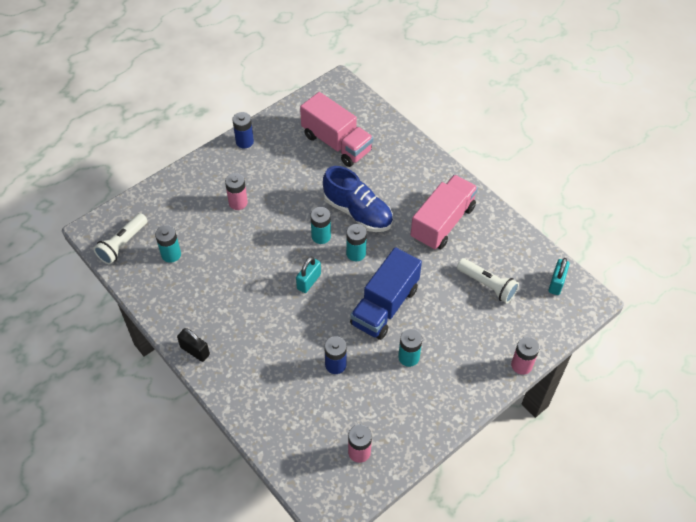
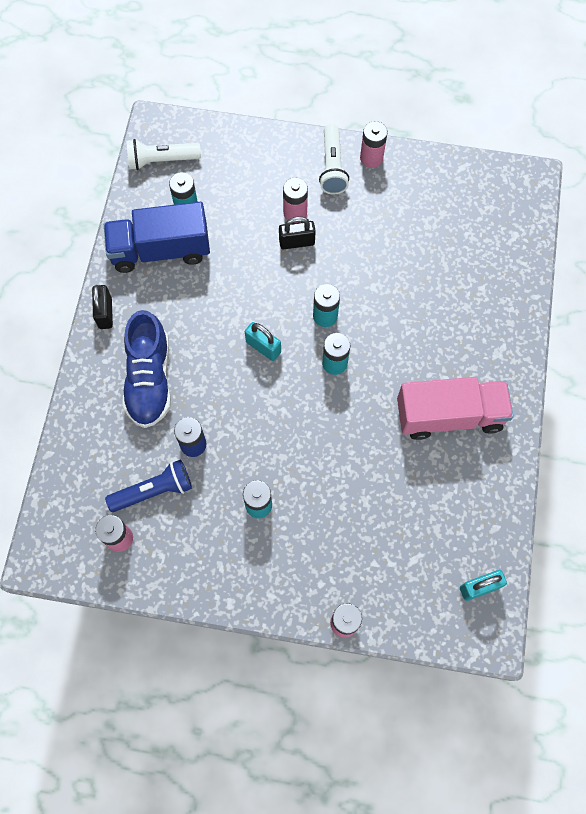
camera: 50 degrees right, 15 degrees up
blue battery [232,112,254,149] -> pink battery [360,121,388,168]
turquoise padlock [296,257,321,293] -> turquoise padlock turned 45 degrees clockwise [245,322,281,361]
pink truck [300,92,373,167] -> none
blue shoe [323,166,393,232] -> blue shoe moved to [122,310,171,428]
blue truck [350,247,422,340] -> blue truck moved to [104,202,210,273]
white flashlight [457,258,519,303] -> white flashlight moved to [319,124,349,195]
none -> blue flashlight [105,460,192,512]
none -> black padlock [279,216,316,249]

